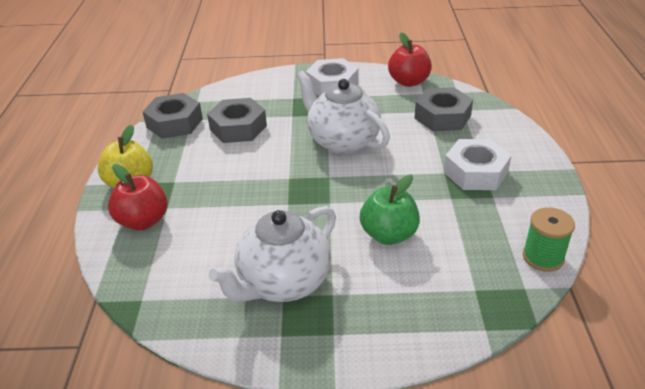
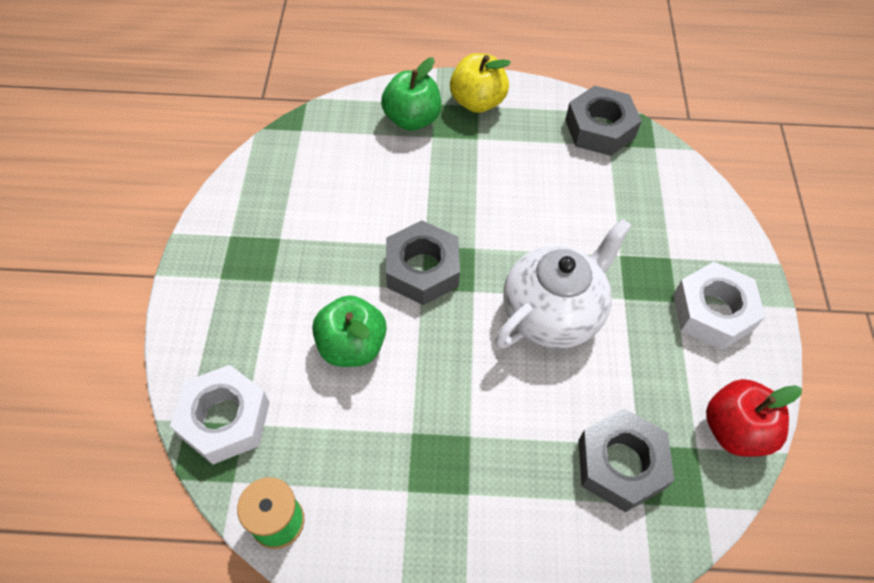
camera: 90 degrees right, 20 degrees up
red apple [108,164,168,230] -> green apple [381,57,441,131]
grey nut [207,98,267,143] -> grey nut moved to [386,221,460,305]
white teapot [208,206,336,302] -> none
white nut [444,139,512,190] -> white nut moved to [170,365,270,464]

